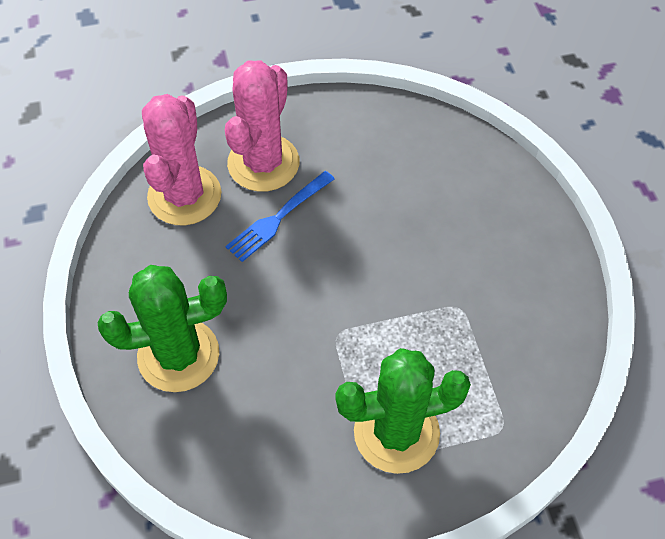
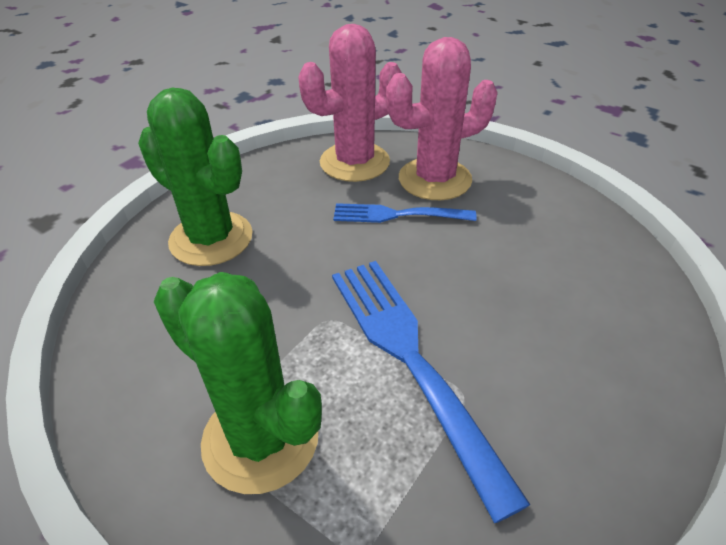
camera: 50 degrees right, 15 degrees down
none -> blue fork [332,261,531,523]

